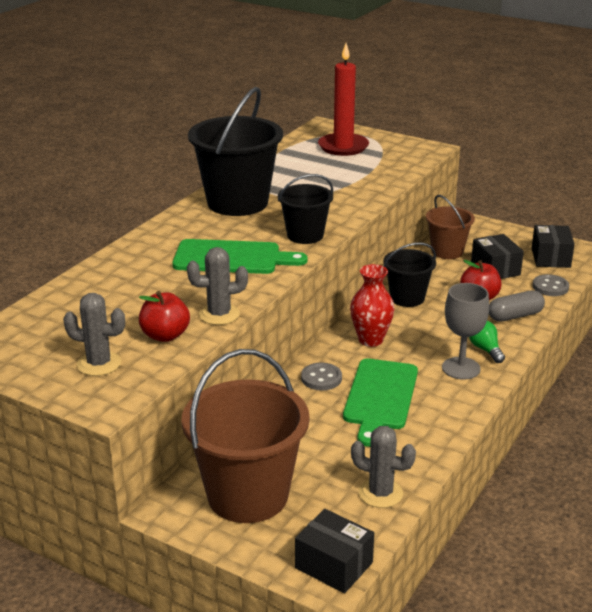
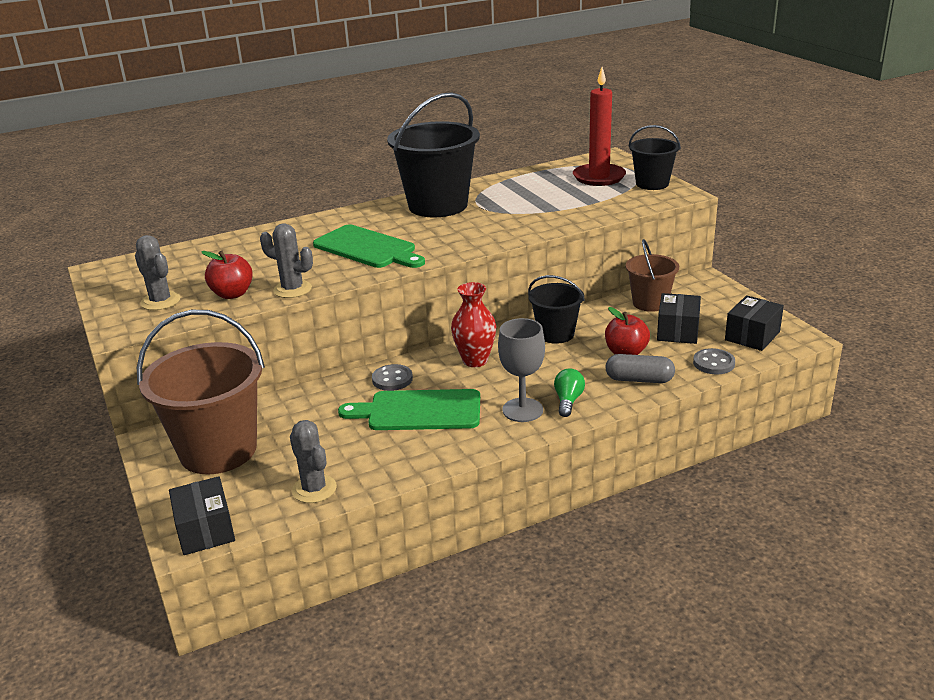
camera: 35 degrees right, 0 degrees up
black bucket [278,174,333,244] -> black bucket moved to [629,125,681,190]
green cutting board [343,359,418,447] -> green cutting board turned 45 degrees clockwise [338,389,480,430]

